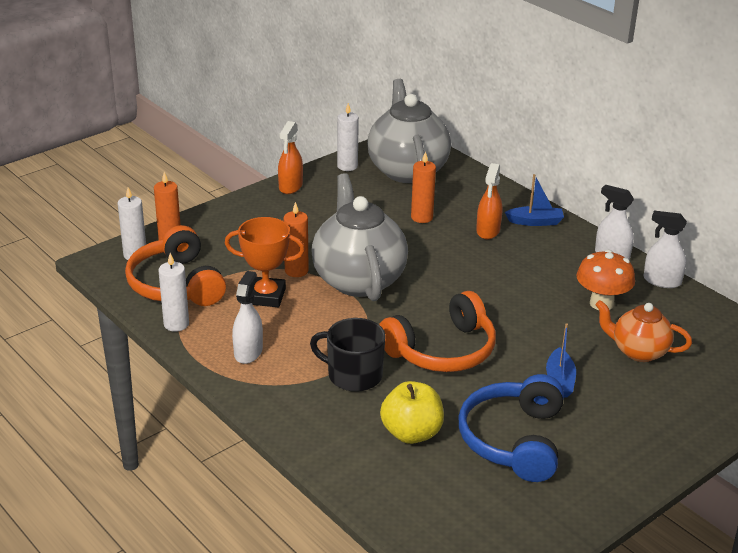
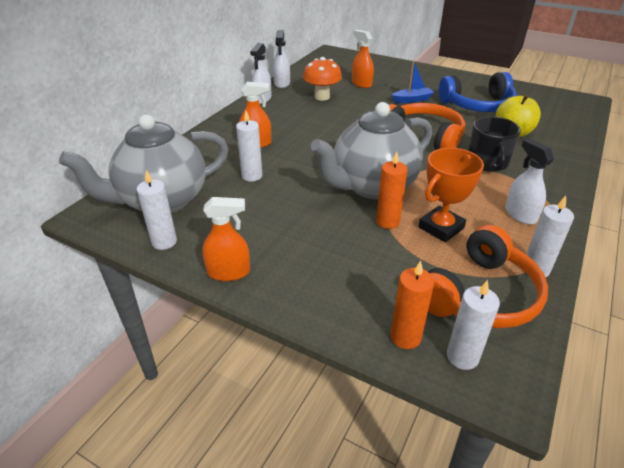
camera: 110 degrees left, 5 degrees up
orange trophy [225,217,305,307] -> orange trophy turned 60 degrees clockwise [418,148,484,242]
white spray bottle [232,271,263,364] -> white spray bottle turned 75 degrees clockwise [505,139,554,225]
orange candle [411,151,436,223] -> white candle [236,111,263,182]
blue boat [505,174,564,226] -> none
orange teapot [595,300,692,362] -> orange spray bottle [352,30,374,88]

